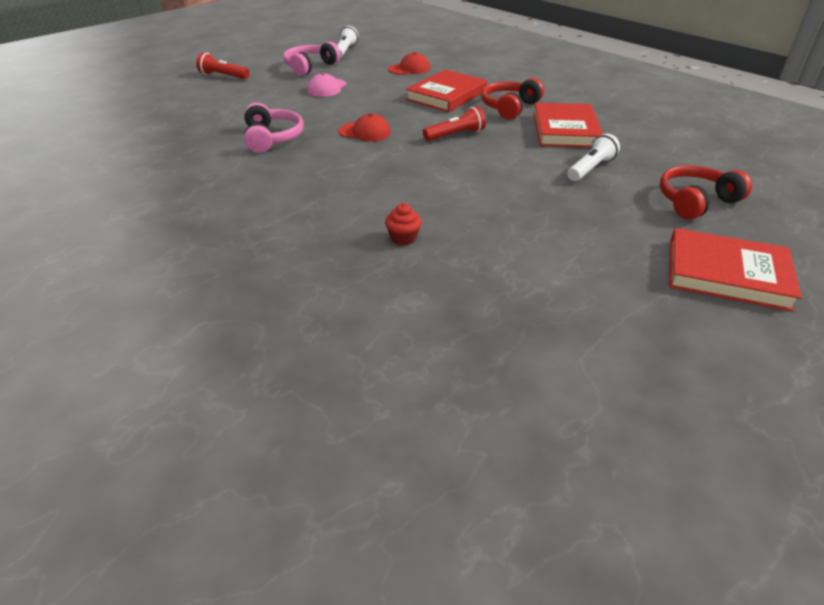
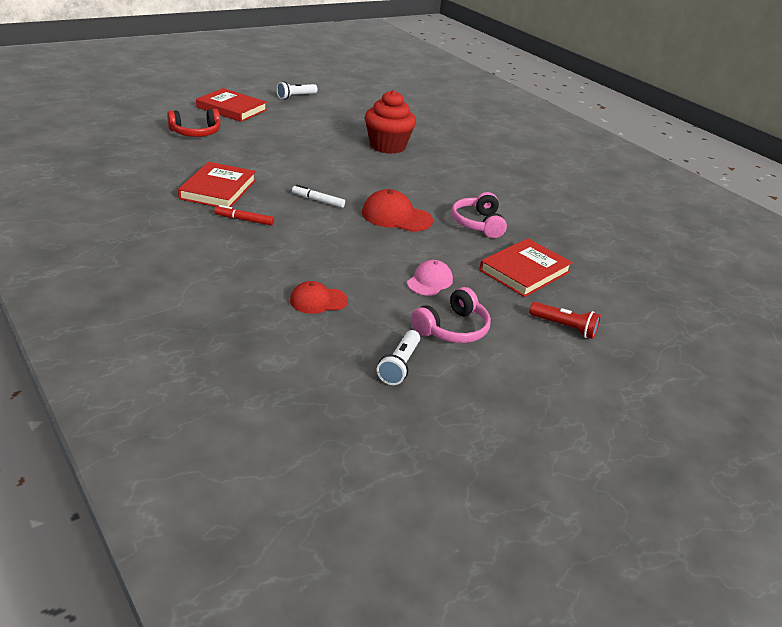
camera: 175 degrees left, 5 degrees down
red cap [338,114,391,141] -> red cap [362,189,433,232], size x1.52
red cupcake [385,203,422,246] -> red cupcake [365,90,416,154], size x2.47
red book [406,69,487,112] -> red book moved to [479,238,573,297]
red flashlight [423,106,486,141] -> white marker [292,185,345,208]
red headphones [481,78,544,120] -> red marker [214,205,274,226]
white flashlight [567,133,620,181] -> white flashlight moved to [276,81,318,99]

